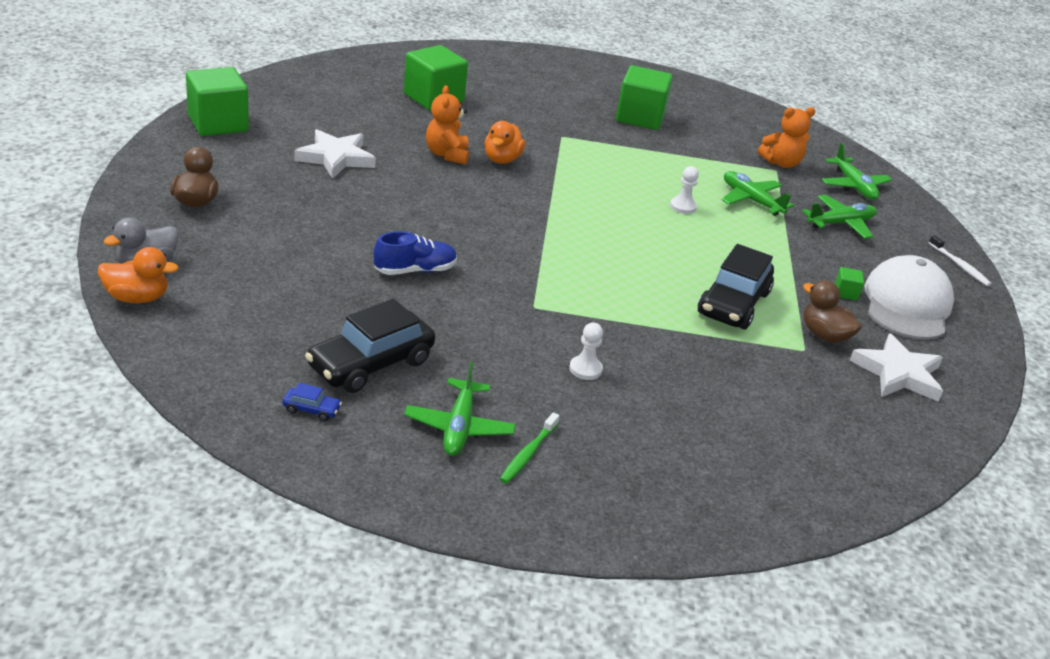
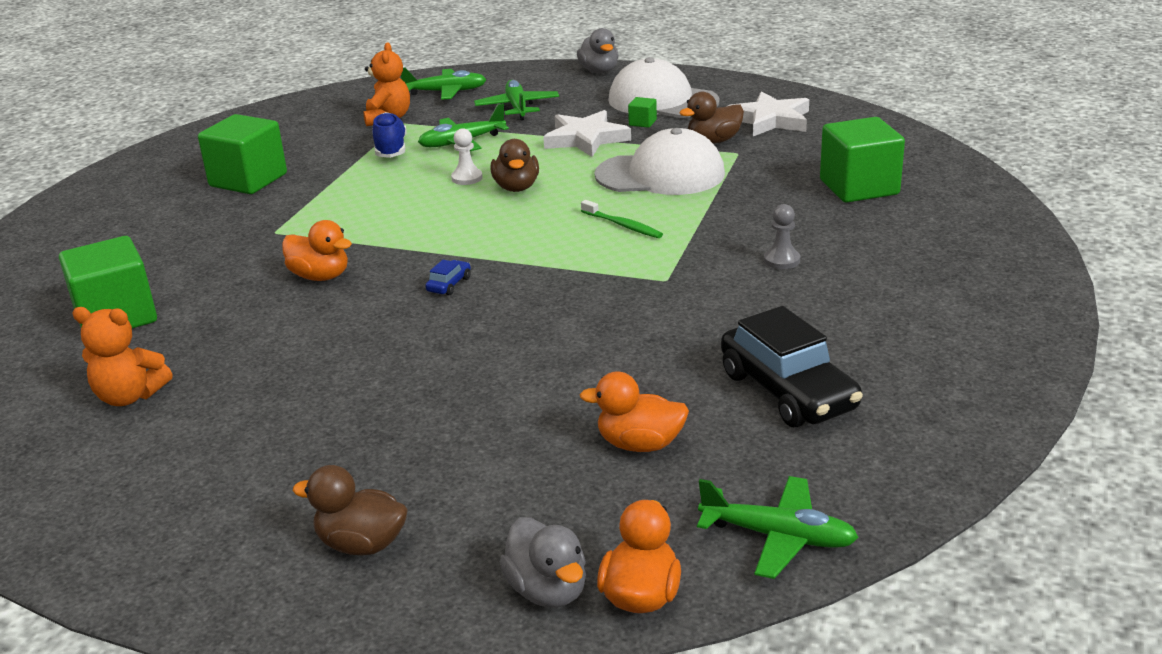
camera: 70 degrees left, 5 degrees down
green cube [186,67,249,136] -> green cube moved to [820,117,905,203]
blue car [283,383,342,421] -> blue car moved to [425,260,471,295]
white star [295,129,376,179] -> white star moved to [543,110,631,157]
blue shoe [374,231,457,275] -> blue shoe moved to [372,112,407,158]
green plane [404,362,516,456] -> green plane moved to [697,476,859,579]
orange teddy bear [426,85,469,164] -> orange teddy bear moved to [72,307,172,406]
green toothbrush [500,412,559,484] -> green toothbrush moved to [581,200,663,238]
white pawn [569,323,603,380] -> grey pawn [764,204,800,269]
black car [698,244,774,329] -> white cap [594,128,725,195]
white toothbrush [929,235,992,286] -> grey duck [577,28,619,73]
none -> brown duck [491,139,539,192]
none -> orange duck [580,371,689,452]

